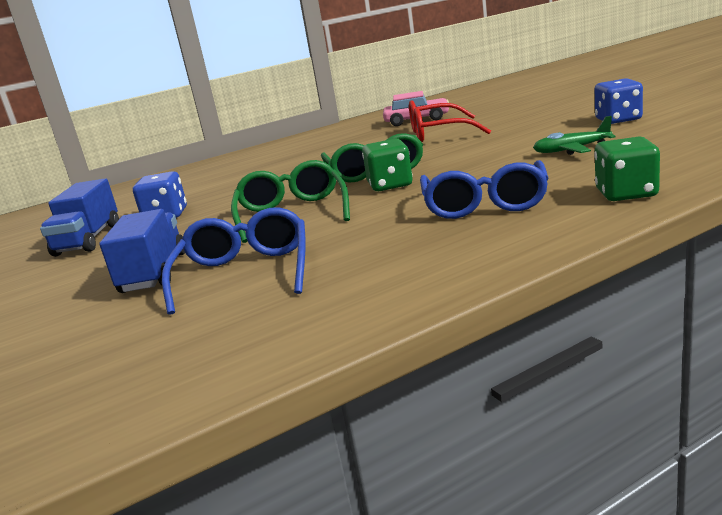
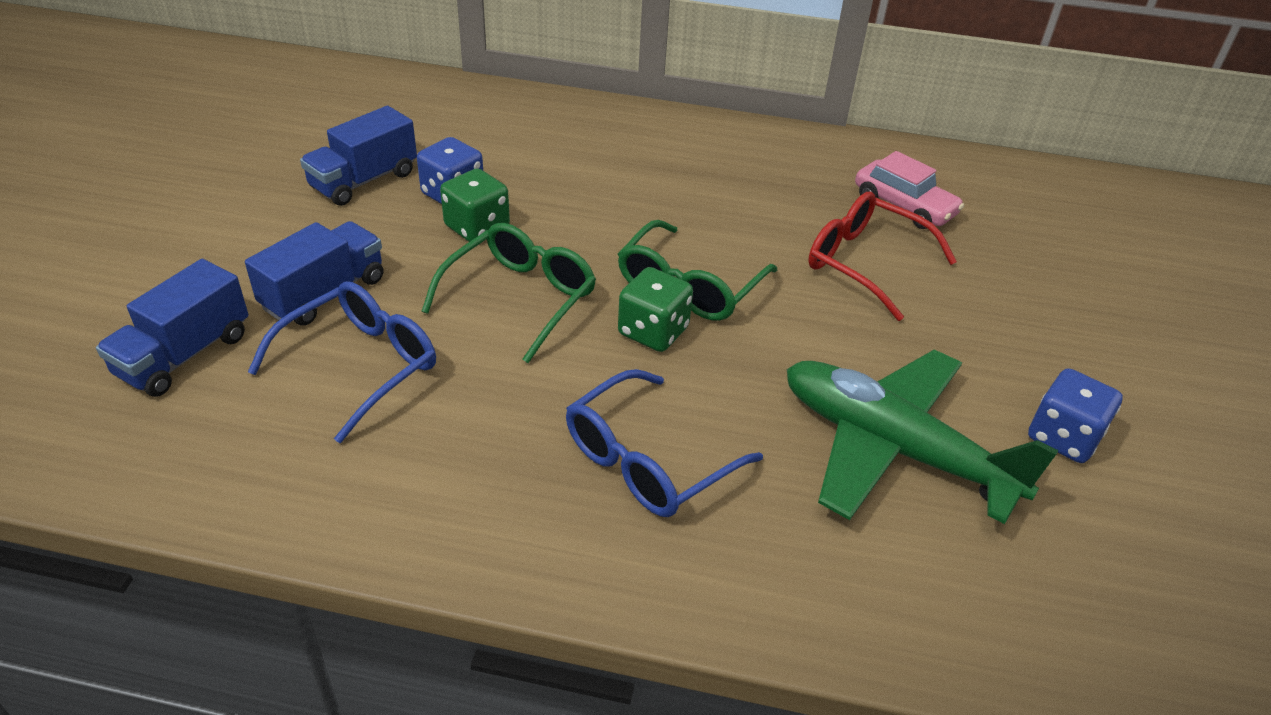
camera: 35 degrees right, 20 degrees up
green plane [533,116,616,155] -> green plane [787,350,1059,524], size x2.12
green dice [594,136,660,201] -> green dice moved to [440,168,510,242]
none -> blue truck [96,259,249,397]

